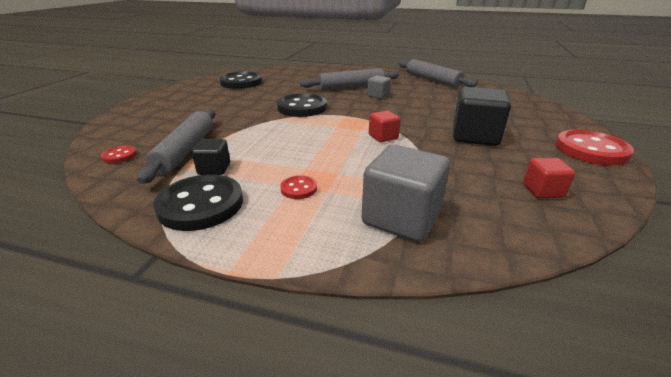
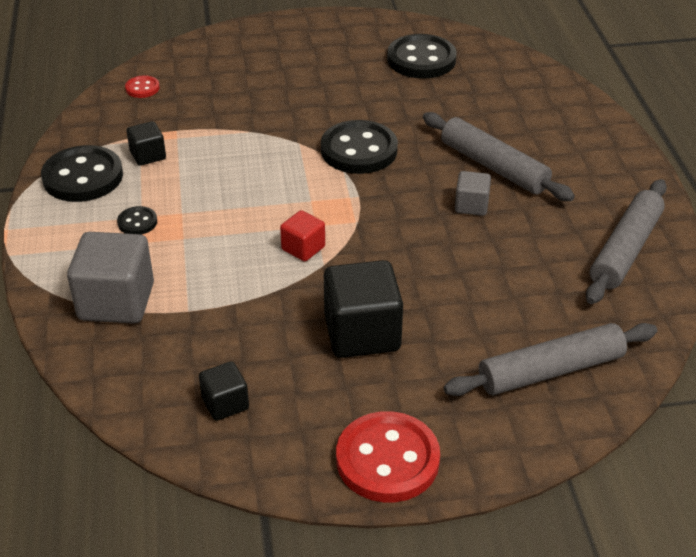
camera: 65 degrees right, 10 degrees up
grey rolling pin [137,109,215,184] -> grey rolling pin moved to [444,323,657,396]
red button [280,176,317,199] -> black button [117,206,157,235]
red cube [523,158,575,198] -> black cube [199,361,249,421]

